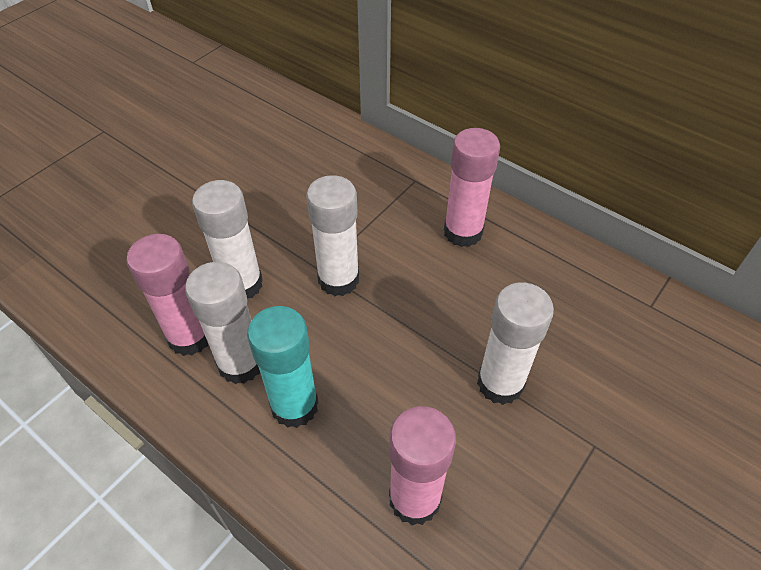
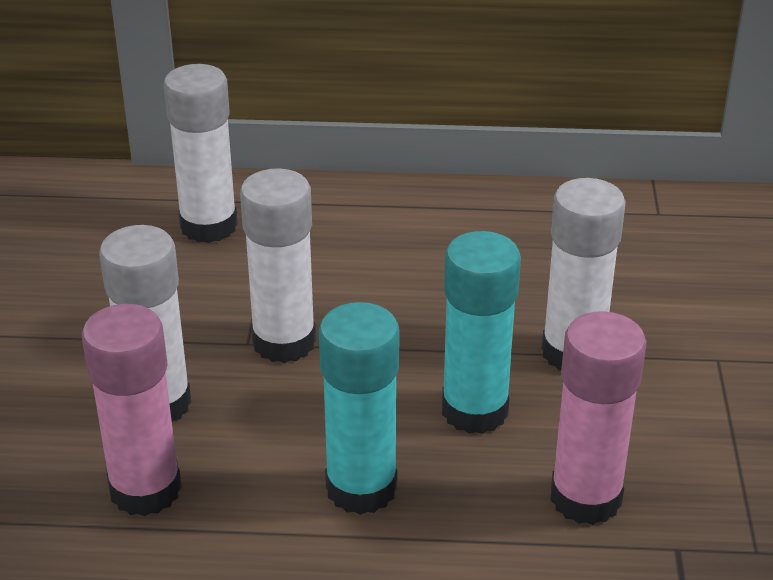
camera: 35 degrees left, 15 degrees down
white glue stick [185,262,260,384] -> white glue stick moved to [164,64,238,243]
pink glue stick [444,128,500,247] -> none
none -> turquoise glue stick [442,231,521,434]

